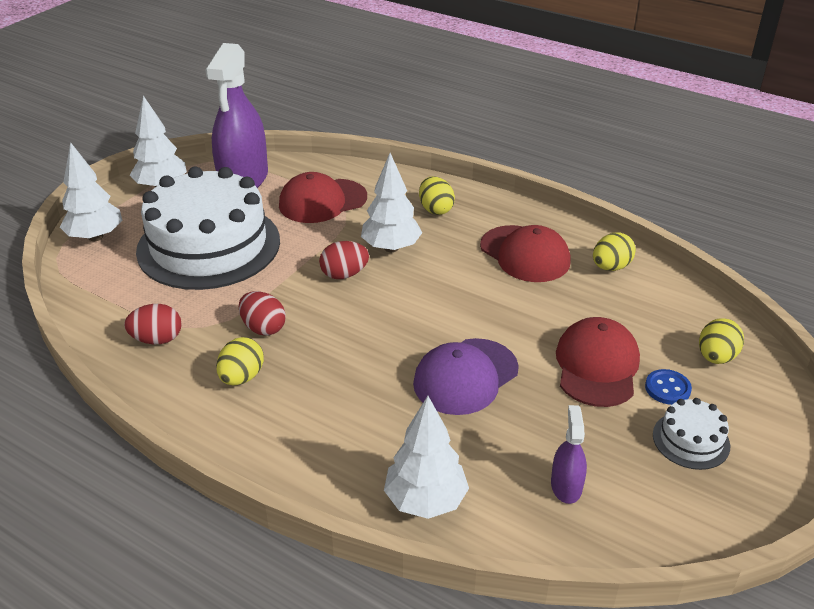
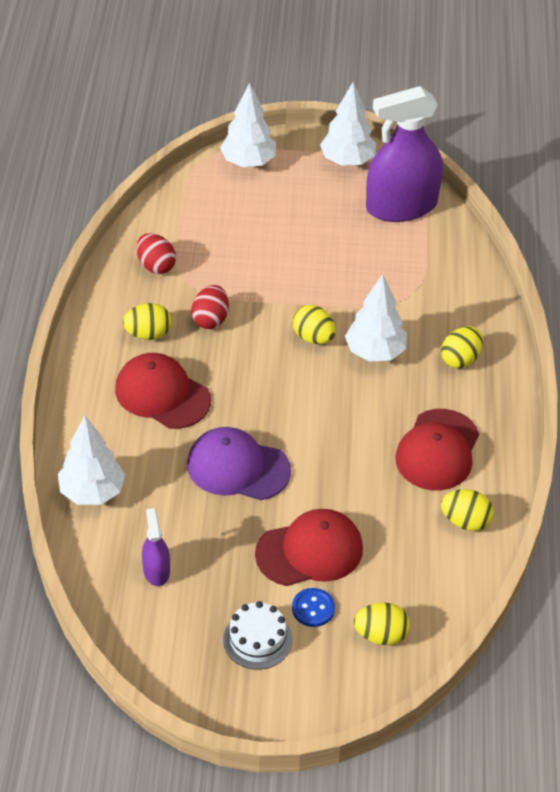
camera: 60 degrees right, 10 degrees up
white cake [136,167,280,290] -> none
red cap [279,172,367,223] -> red cap moved to [115,353,211,429]
red egg [319,241,369,279] -> yellow egg [293,305,336,344]
purple spray bottle [551,405,587,504] -> purple spray bottle turned 75 degrees counterclockwise [142,508,170,586]

